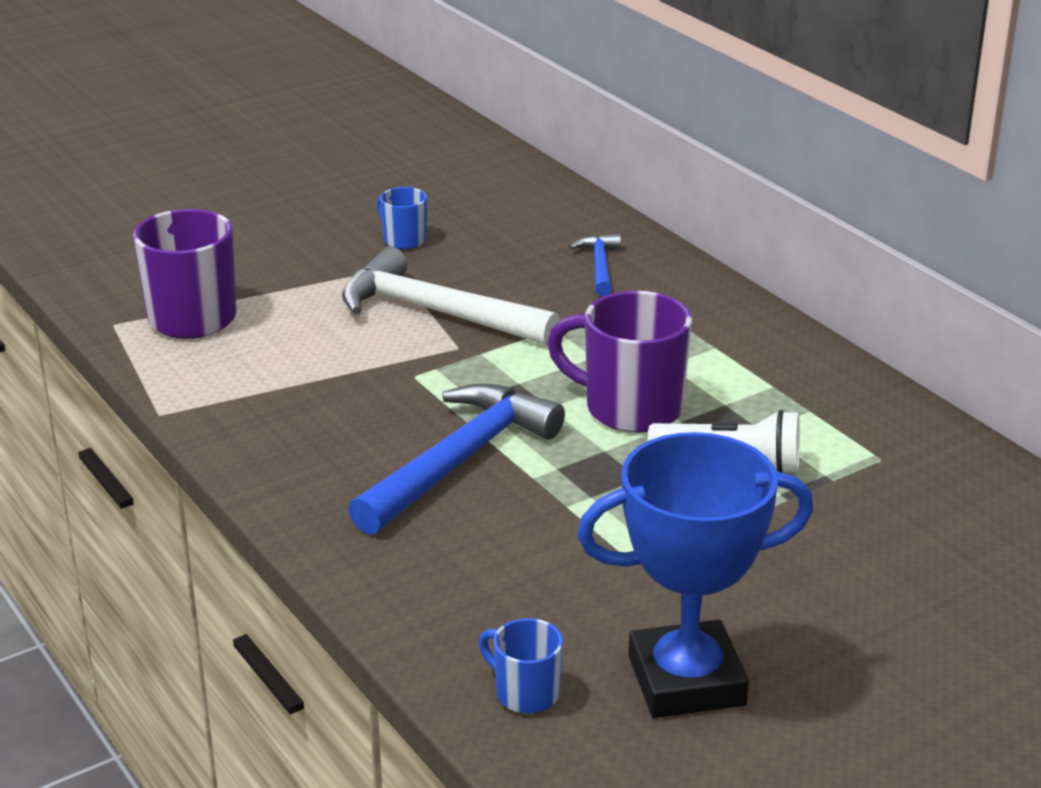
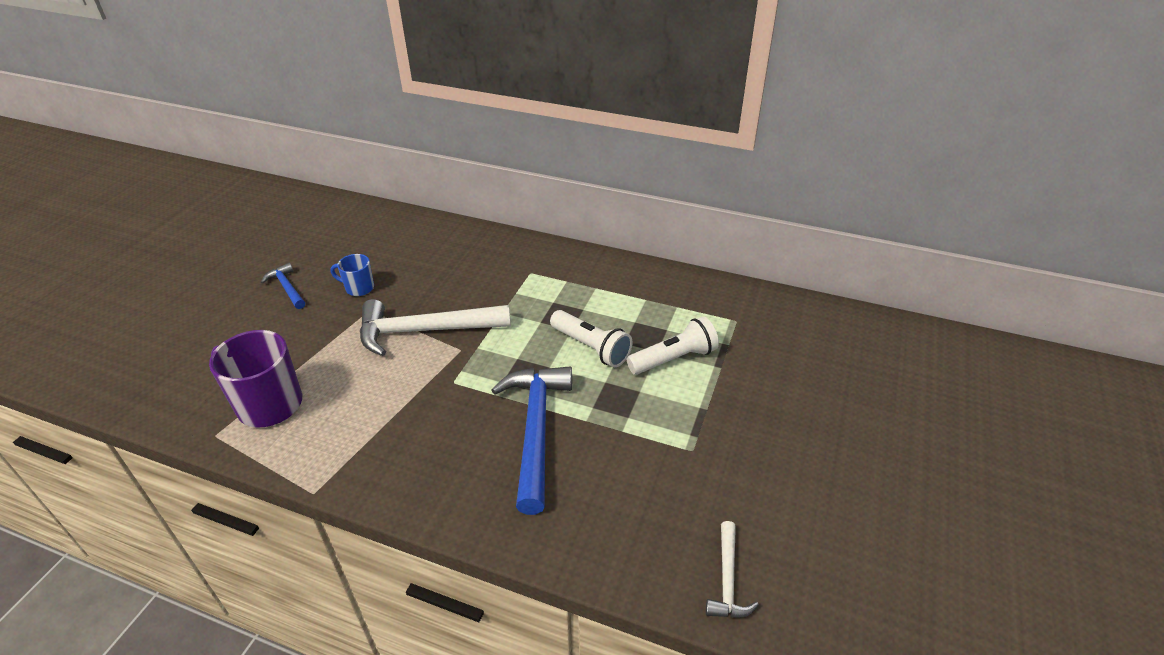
camera: 35 degrees left, 10 degrees up
blue mug [479,618,563,714] -> white hammer [706,521,759,618]
purple mug [547,291,692,433] -> white flashlight [550,310,633,367]
blue hammer [569,234,621,296] -> blue hammer moved to [261,263,305,309]
blue trophy [577,432,814,718] -> none

